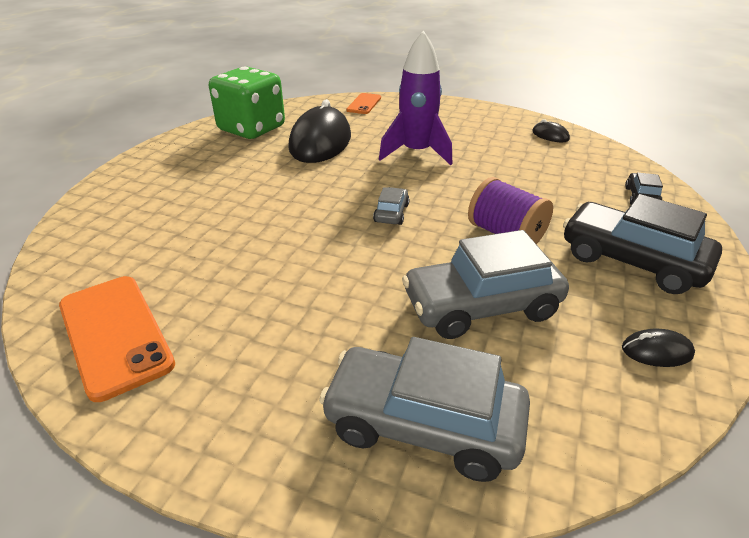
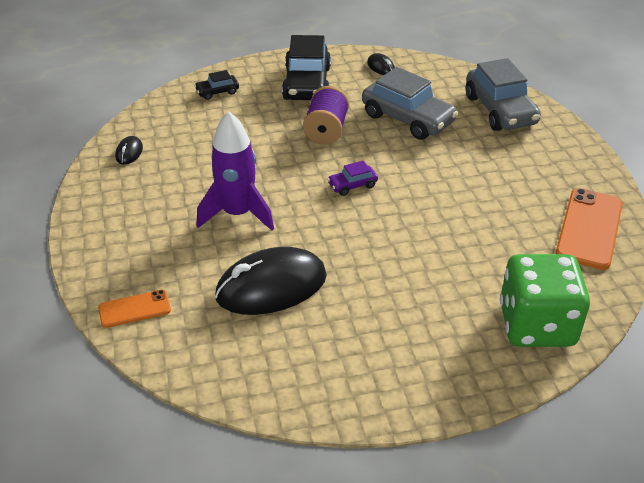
camera: 125 degrees left, 5 degrees up
green dice [209,66,285,139] -> green dice moved to [500,254,590,347]
grey car [373,187,409,225] -> purple car [327,161,378,196]

